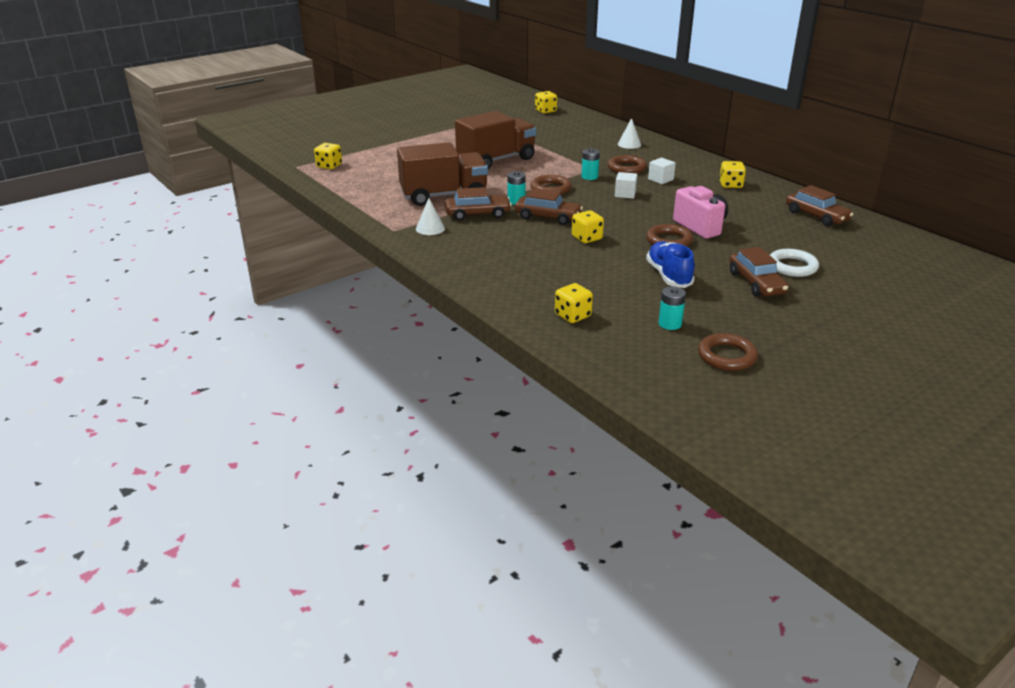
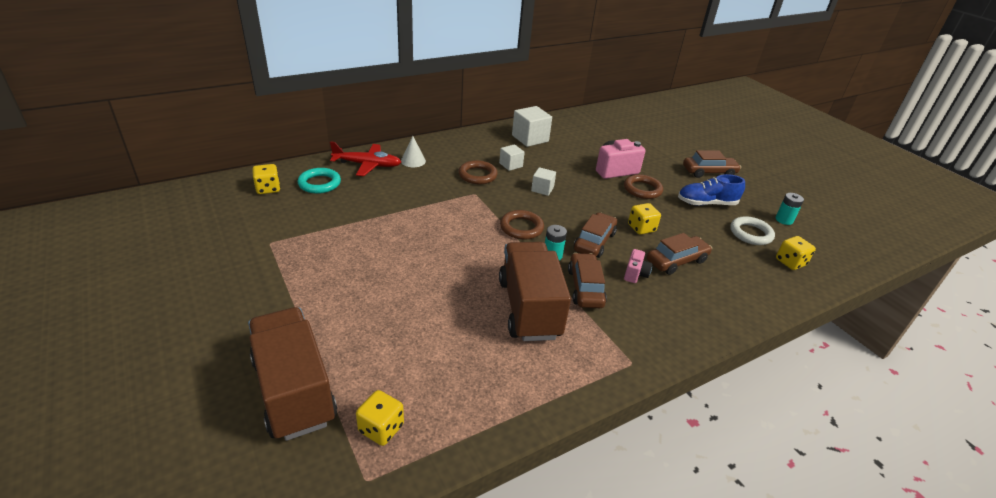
camera: 85 degrees left, 5 degrees up
white cone [416,198,445,235] -> none
brown truck [455,111,536,170] -> brown truck moved to [248,307,337,441]
turquoise battery [581,148,600,180] -> none
brown ring [698,333,758,371] -> none
yellow dice [719,161,746,188] -> white cube [512,106,552,147]
white ring [770,249,819,277] -> white ring moved to [730,216,775,245]
brown car [786,185,853,226] -> brown car moved to [647,233,712,275]
none -> turquoise ring [298,168,341,194]
none -> red plane [330,141,401,176]
none -> pink camera [624,249,653,283]

